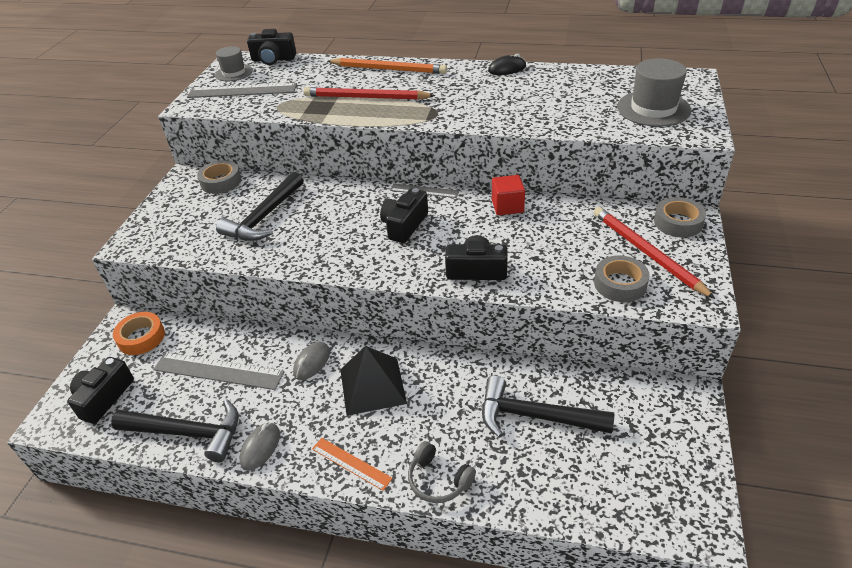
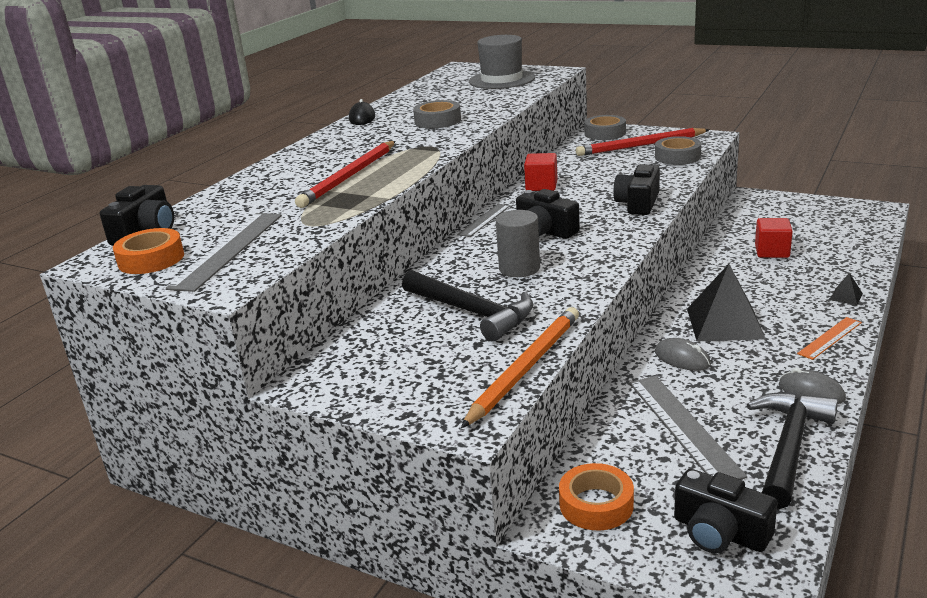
camera: 75 degrees left, 15 degrees down
grey ruler [153,352,284,390] -> grey ruler turned 45 degrees counterclockwise [629,376,747,479]
grey tape [197,160,241,194] -> grey tape moved to [413,100,461,128]
grey hat [215,46,253,81] -> orange tape [113,228,184,274]
orange pencil [328,58,447,74] -> orange pencil moved to [461,307,579,428]
grey headphones [408,441,476,503] -> black pyramid [830,273,863,305]
black hammer [482,376,614,438] -> red cube [755,218,793,258]
none -> grey cylinder [496,210,540,277]

